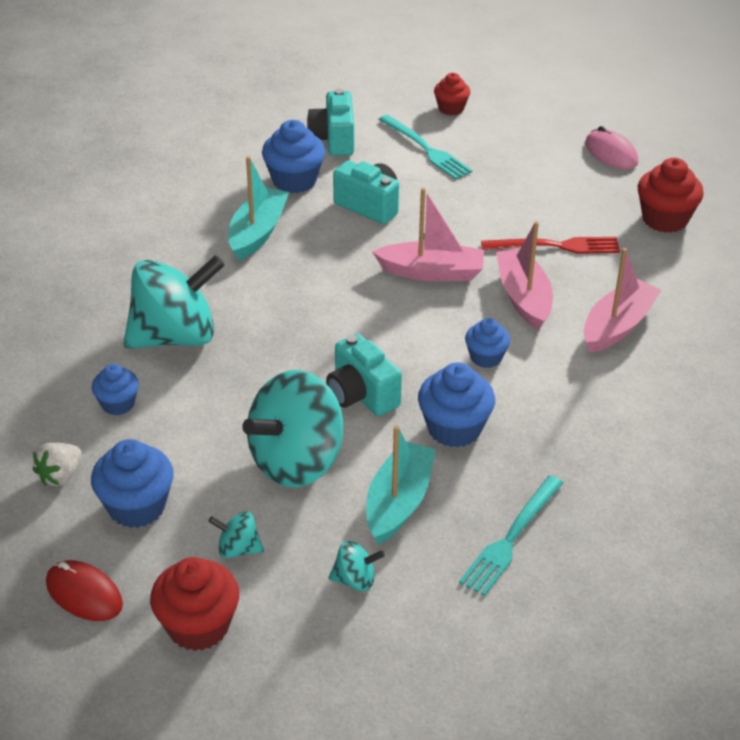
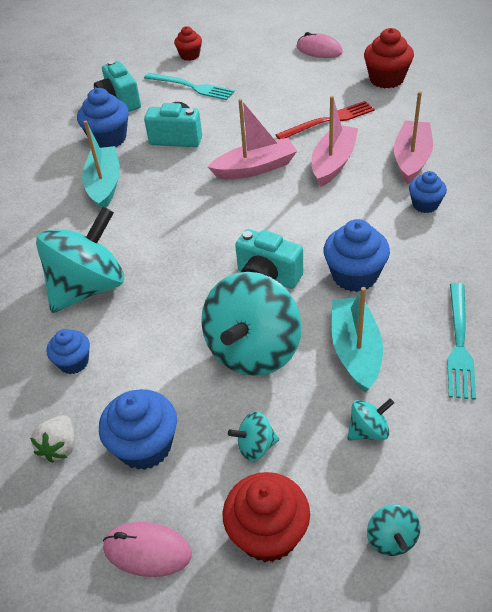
camera: 20 degrees left, 5 degrees up
red mouse [46,560,123,621] -> pink mouse [103,522,192,577]
blue cupcake [465,318,510,368] -> blue cupcake moved to [409,171,447,213]
pink boat [496,221,553,330] -> pink boat turned 60 degrees clockwise [312,96,358,187]
none -> turquoise spinning top [367,504,420,556]

